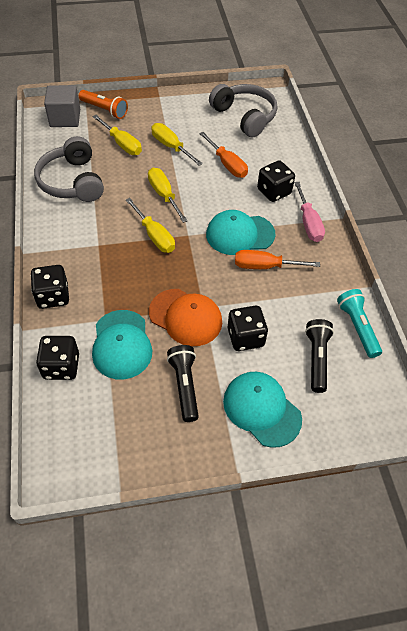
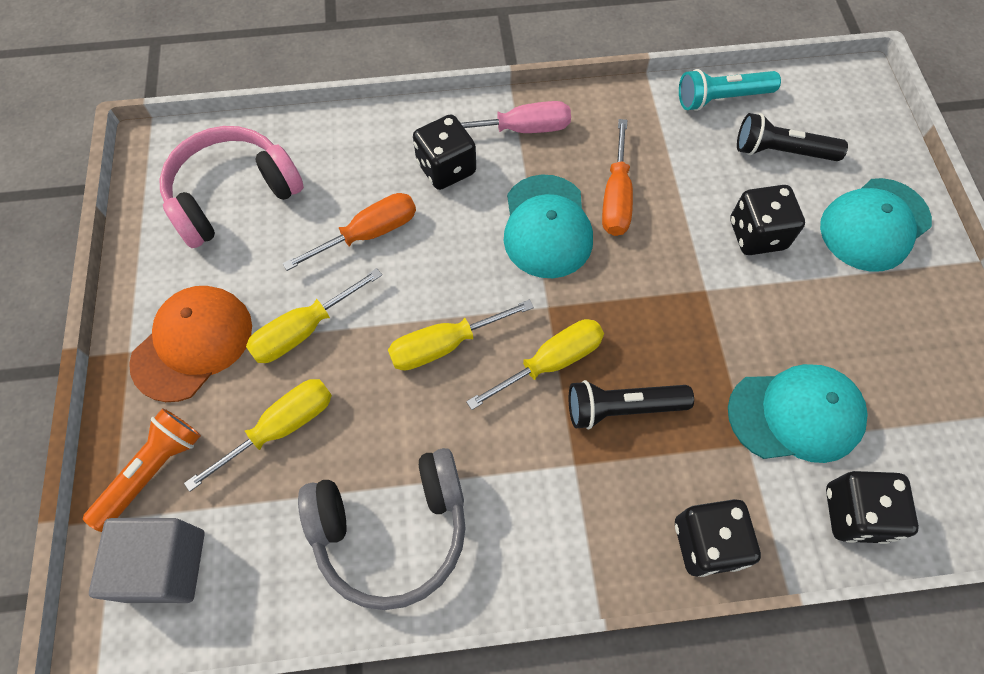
camera: 85 degrees left, 10 degrees up
orange cap [149,289,222,346] -> orange cap moved to [129,286,252,402]
black flashlight [167,345,199,422] -> black flashlight moved to [569,380,694,429]
grey headphones [209,84,277,137] -> pink headphones [159,126,304,248]

